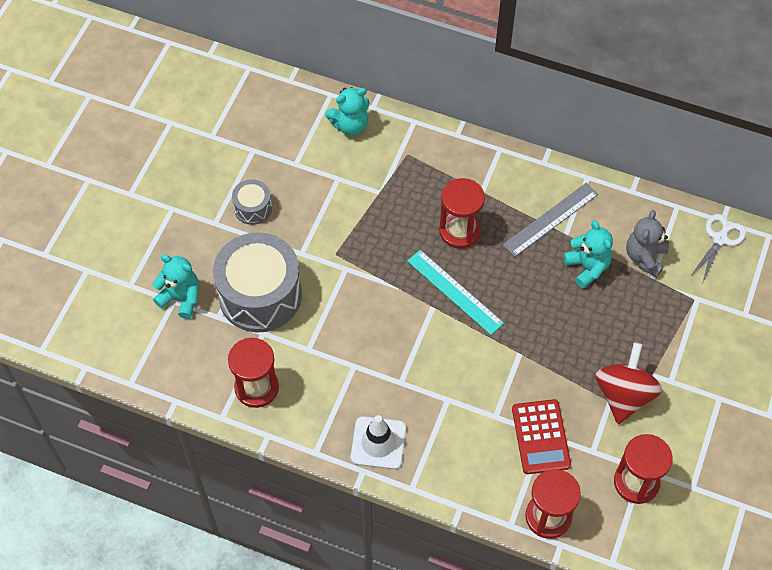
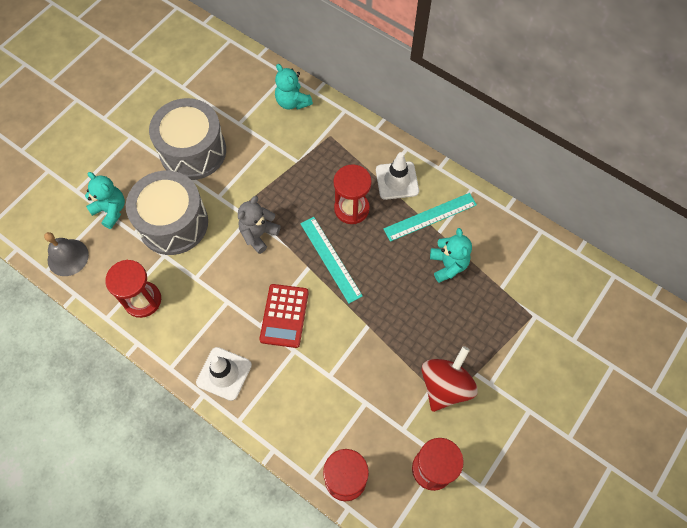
camera: 15 degrees right, 5 degrees up
grey drum [232,179,272,225] -> grey drum [149,98,226,180], size x2.12
turquoise teddy bear [325,87,369,135] -> turquoise teddy bear turned 60 degrees clockwise [275,64,313,110]
grey ruler [503,183,598,257] -> turquoise ruler [384,193,477,242]
red calculator [512,399,571,474] -> red calculator moved to [259,284,309,348]
grey teddy bear [626,210,669,278] -> grey teddy bear moved to [238,196,281,254]
white scissors [692,214,746,281] -> none
none -> grey bell [44,232,89,276]
none -> white traffic cone [376,152,419,200]

